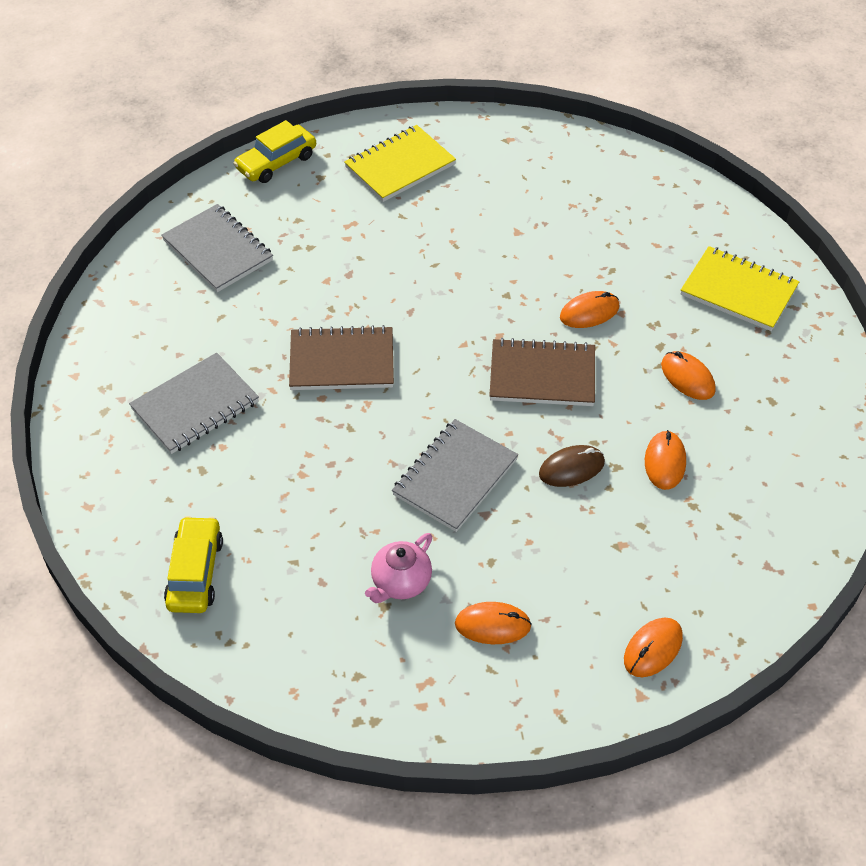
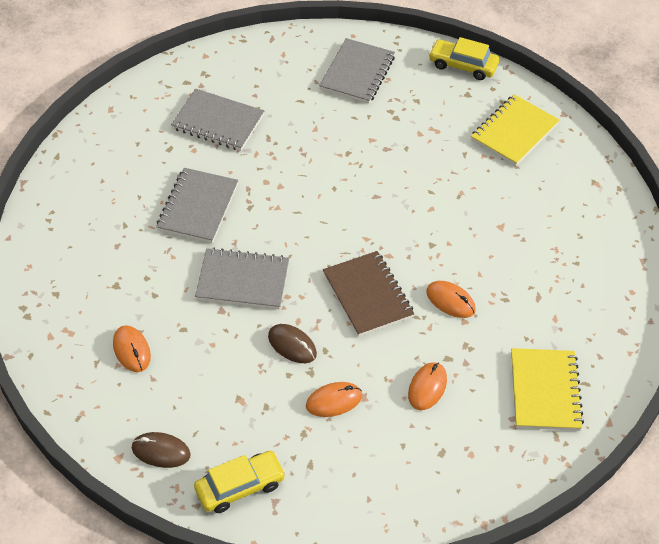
camera: 60 degrees right, 0 degrees up
yellow car [164,516,223,613] -> yellow car moved to [194,451,286,513]
brown notebook [289,325,394,390] -> none
yellow notebook [344,125,456,202] -> yellow notebook turned 75 degrees counterclockwise [471,94,559,166]
pink teapot [365,533,432,603] -> none
orange mouse [624,618,683,677] -> brown mouse [132,432,191,468]
none -> grey notebook [156,168,238,243]

